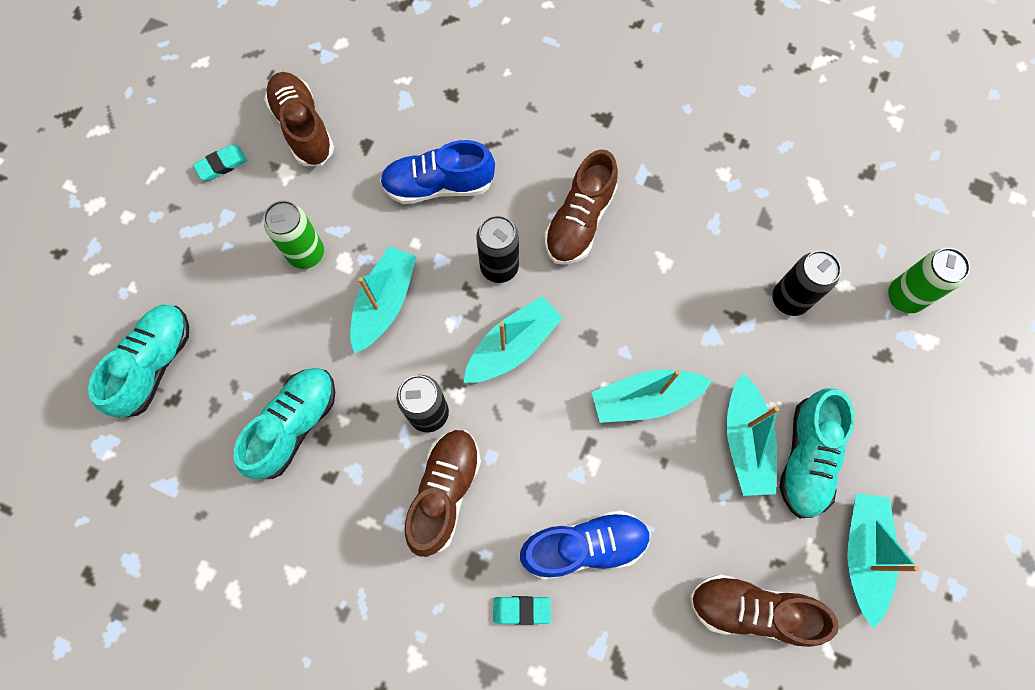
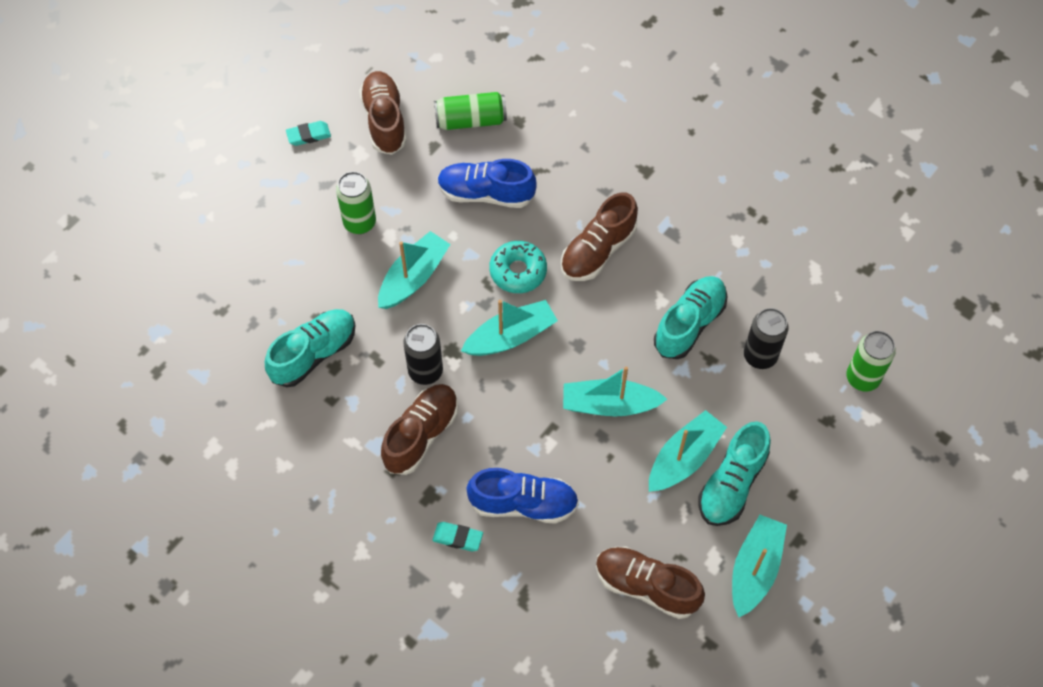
camera: 15 degrees right, 10 degrees down
turquoise shoe [88,305,189,418] -> turquoise shoe moved to [654,276,727,359]
black can [476,215,519,283] -> turquoise donut [489,241,547,293]
turquoise boat [727,373,779,496] -> turquoise boat turned 150 degrees counterclockwise [649,410,727,492]
none -> green can [434,92,507,130]

